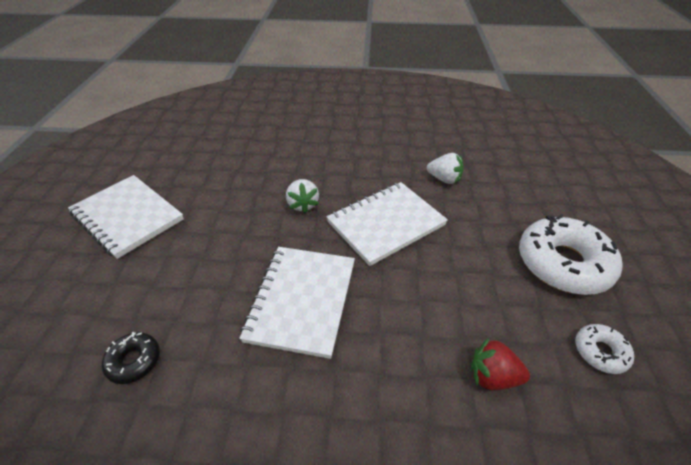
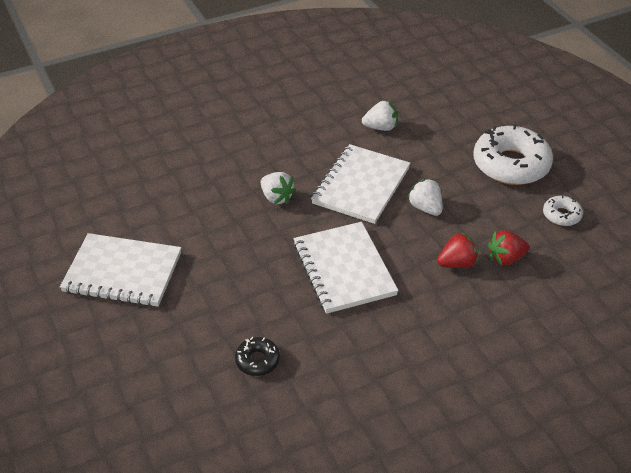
camera: 30 degrees left, 0 degrees up
none -> white strawberry [407,179,443,216]
none -> red strawberry [437,232,479,268]

